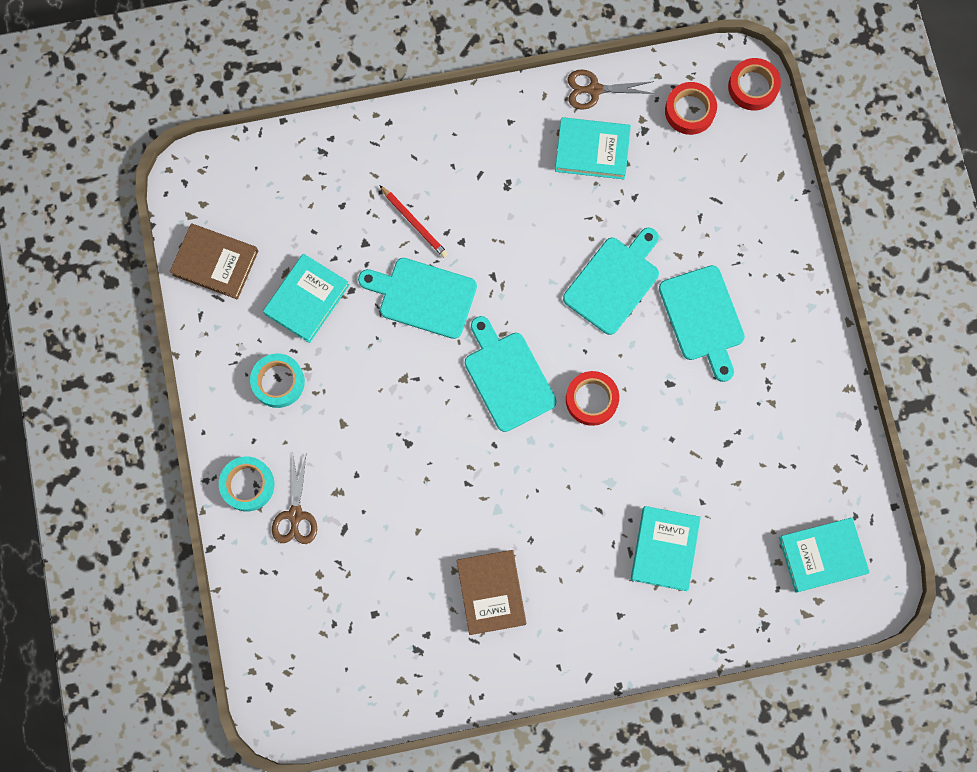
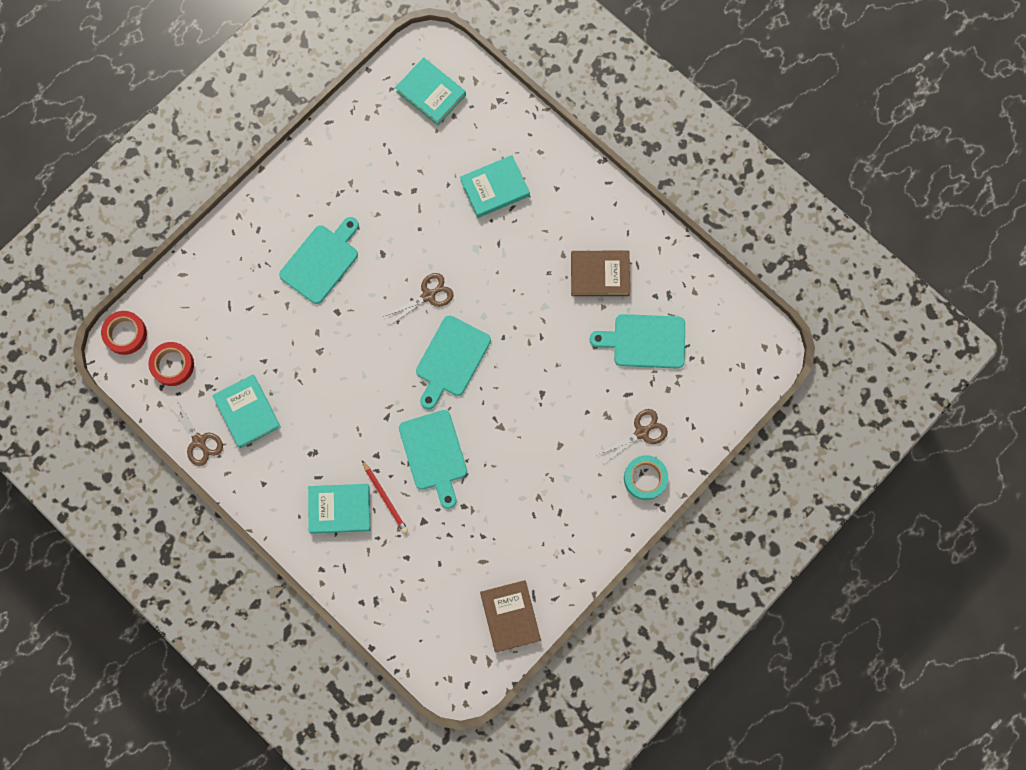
camera: 125 degrees left, 0 degrees up
turquoise tape [250,353,305,408] -> none
turquoise book [263,254,349,343] -> turquoise book moved to [308,484,370,534]
red pencil [380,185,448,258] -> red pencil turned 135 degrees clockwise [362,460,408,533]
brown book [456,550,526,635] -> brown book turned 45 degrees clockwise [571,251,630,296]
turquoise cutting board [563,228,659,335] -> turquoise cutting board moved to [589,314,685,369]
red tape [566,371,619,426] -> brown scissors [383,273,454,326]

